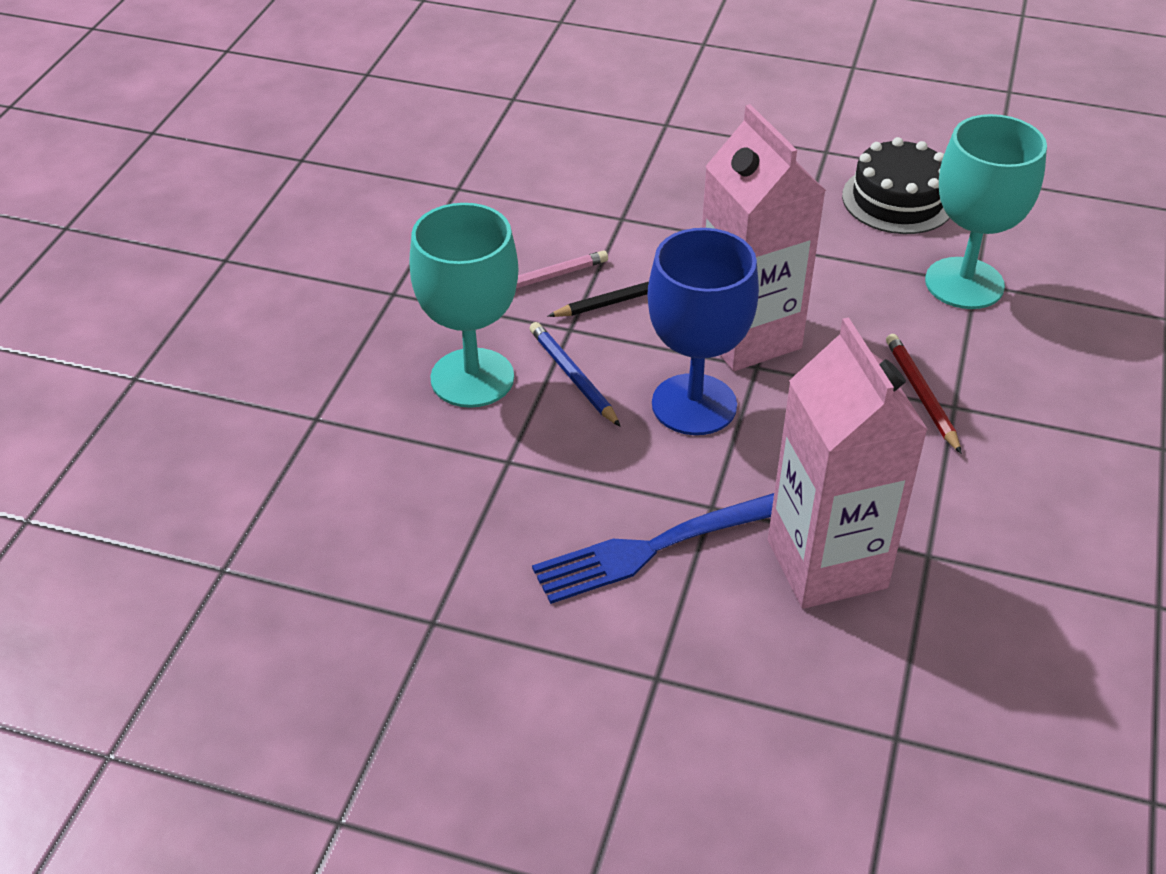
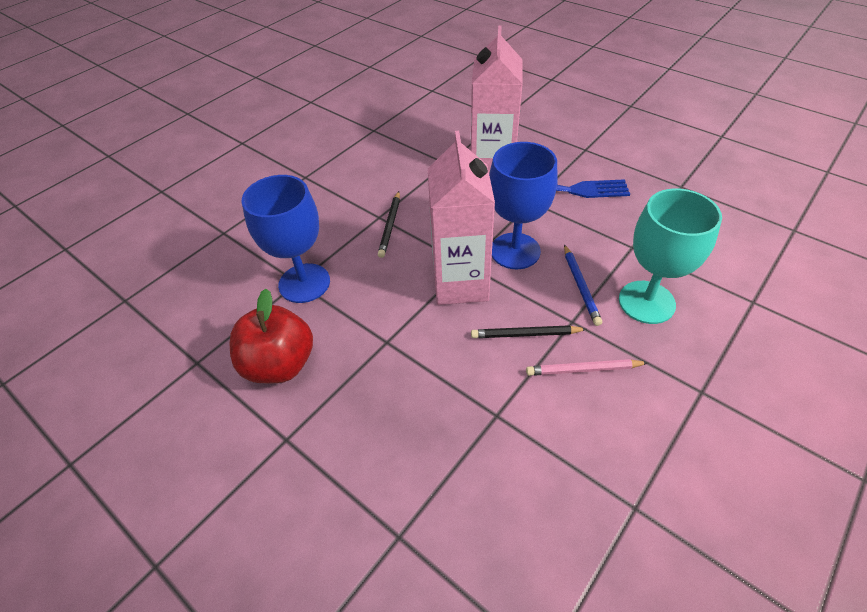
camera: 155 degrees left, 5 degrees up
black cake [842,137,950,234] -> red apple [230,289,313,383]
red pencil [886,334,962,454] -> black pencil [378,191,400,258]
turquoise goblet [925,114,1047,309] -> blue goblet [242,175,330,303]

